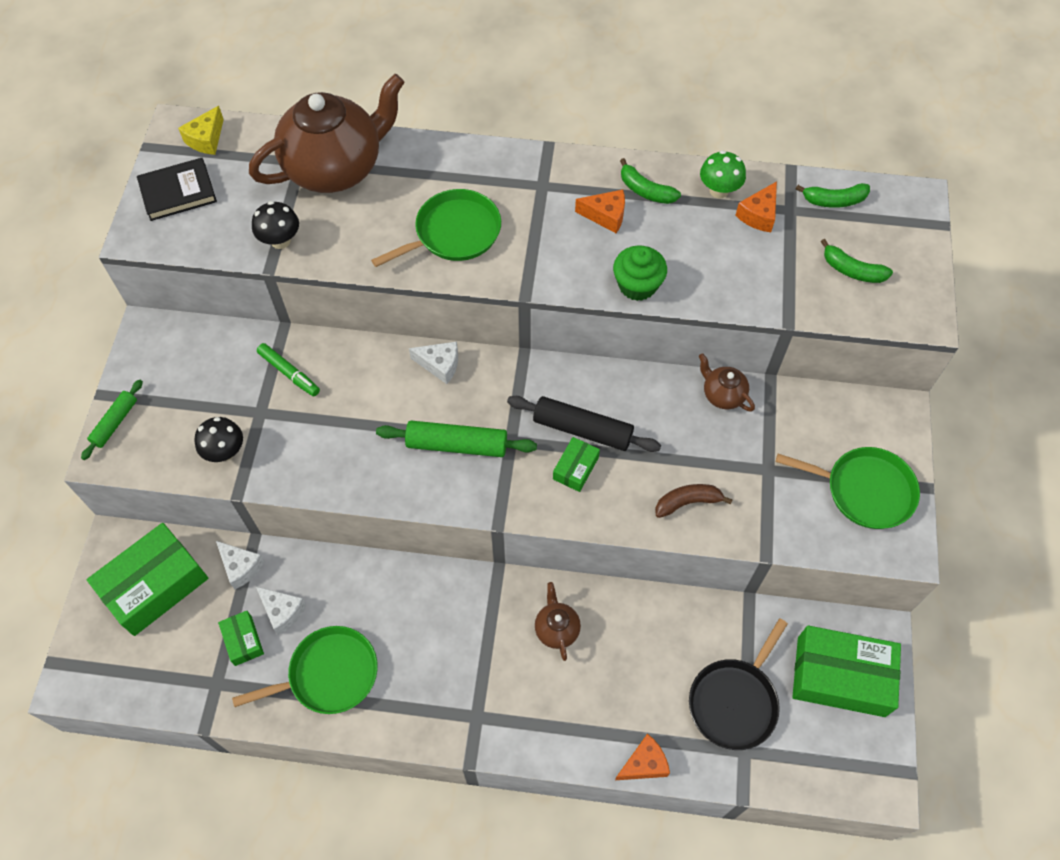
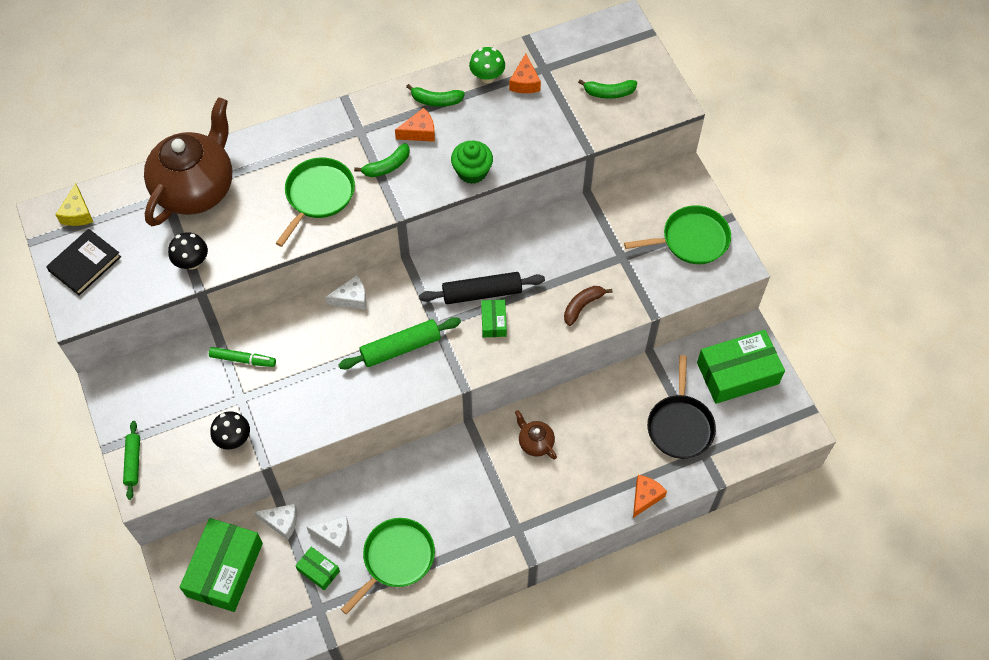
camera: 30 degrees left, 0 degrees up
brown teapot [699,353,755,411] -> none
green banana [796,183,870,208] -> green banana moved to [354,143,410,177]

